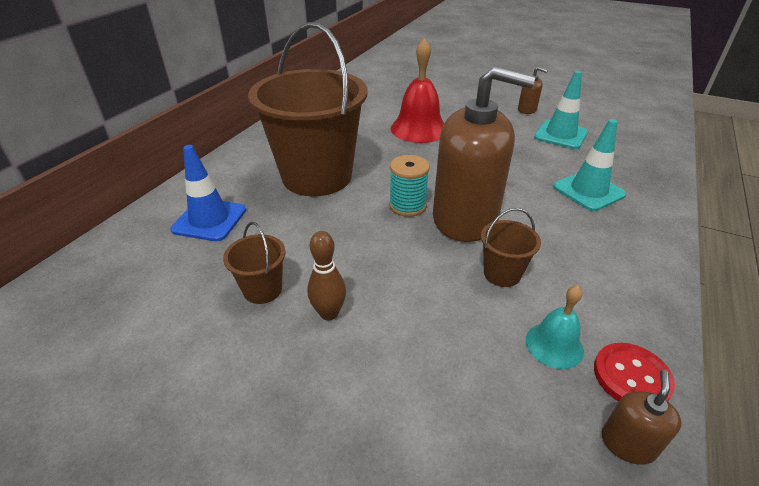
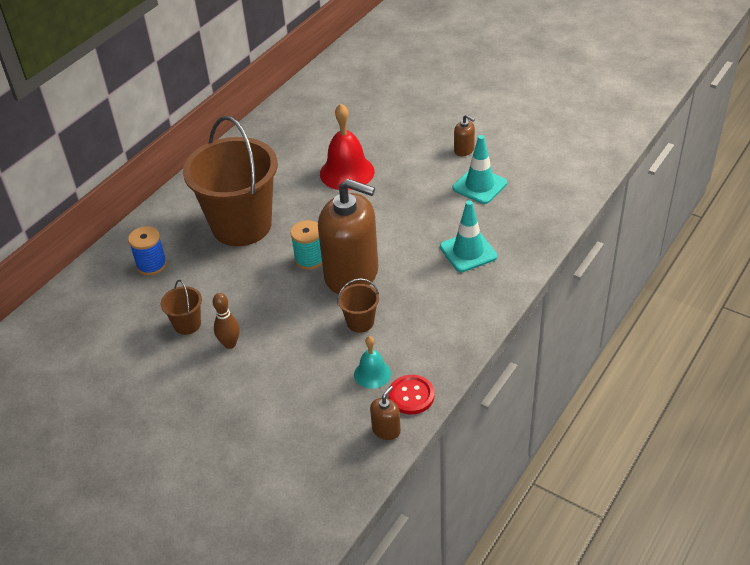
camera: 10 degrees right, 5 degrees up
blue traffic cone [171,145,246,241] -> blue spool [128,226,167,276]

